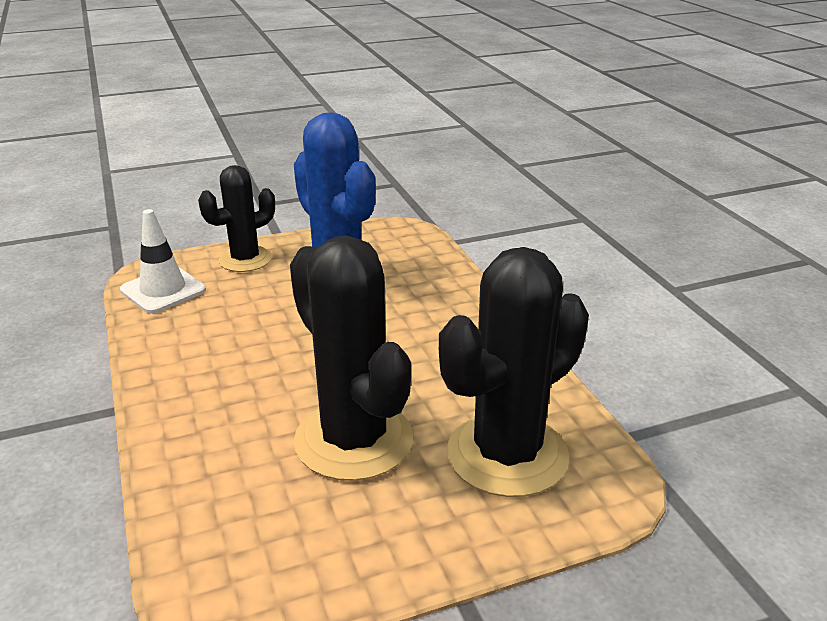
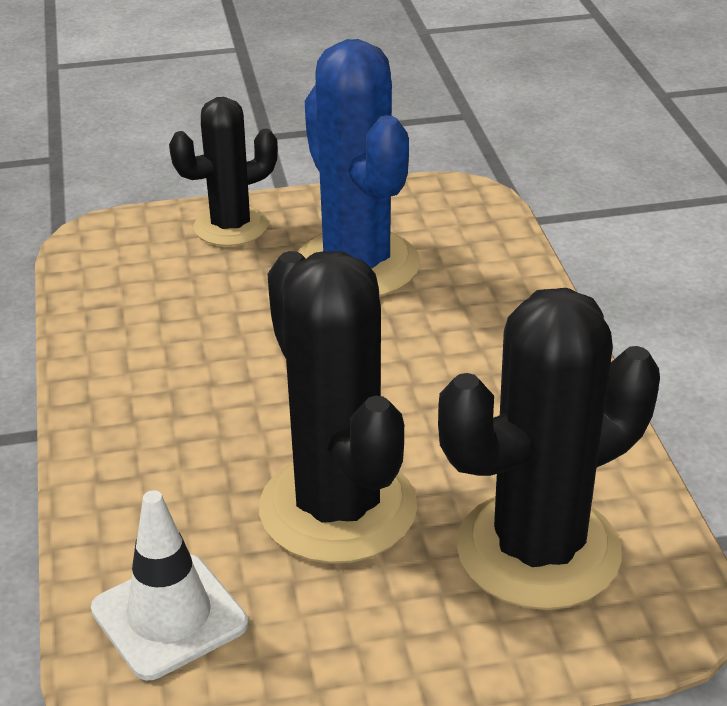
camera: 10 degrees right, 5 degrees up
white traffic cone [120,209,206,314] -> white traffic cone moved to [91,490,248,680]

